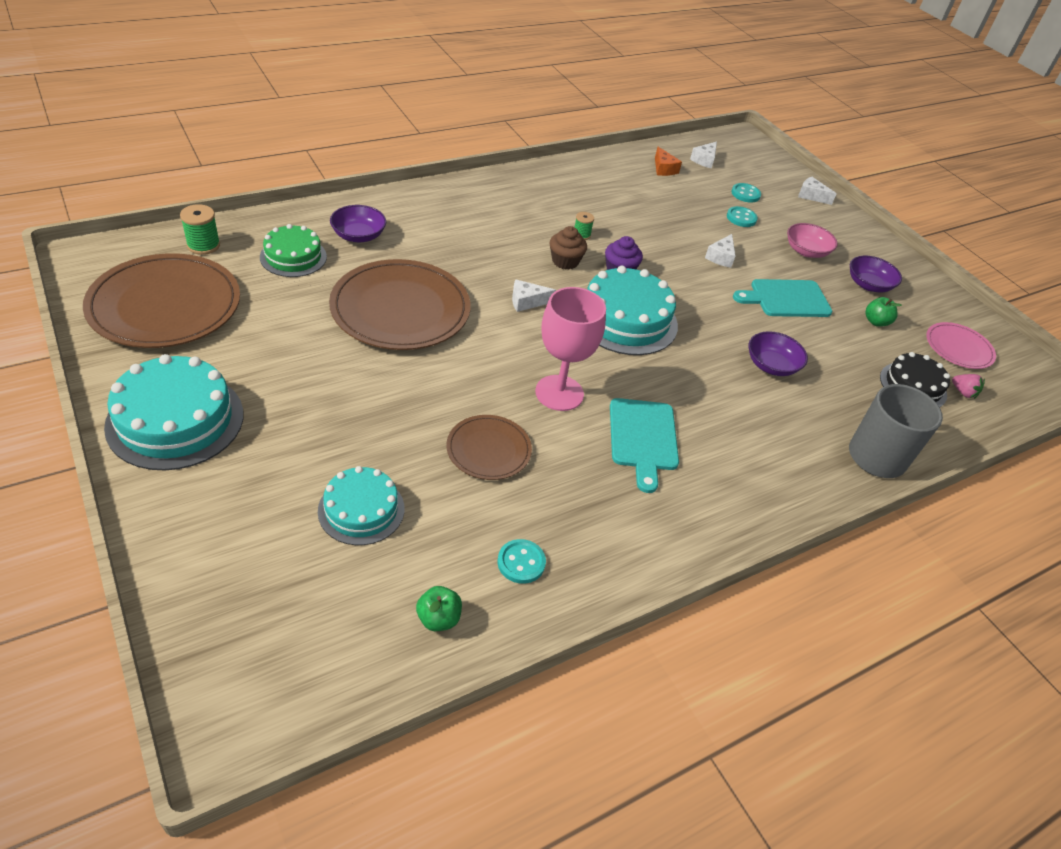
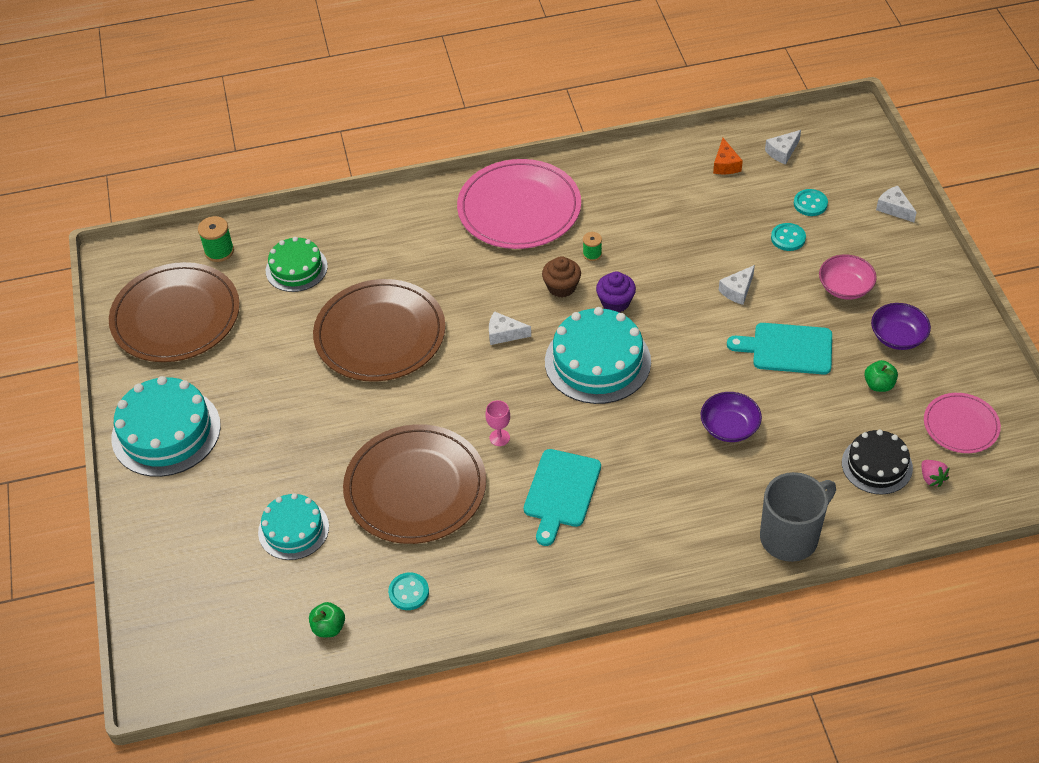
camera: 25 degrees right, 5 degrees up
purple bowl [330,205,386,242] -> none
brown plate [447,415,532,480] -> brown plate [343,424,486,544], size x1.88
pink goblet [535,287,606,411] -> pink goblet [485,400,510,446], size x0.45
none -> pink plate [457,159,581,249]

